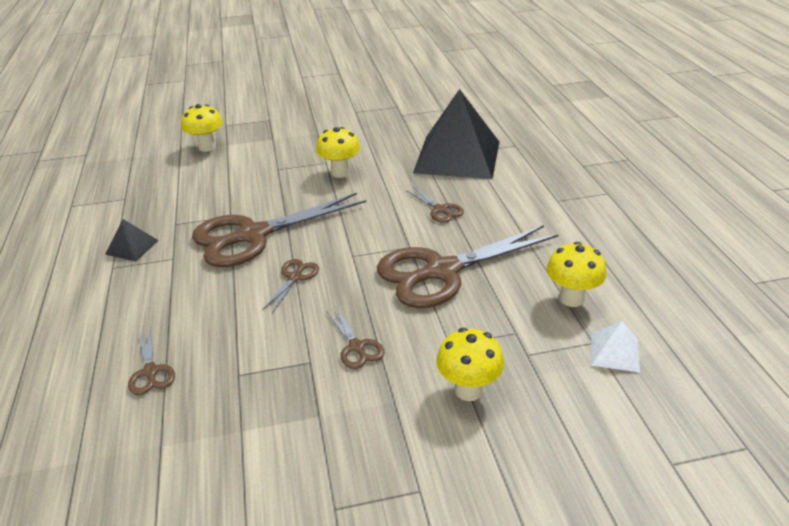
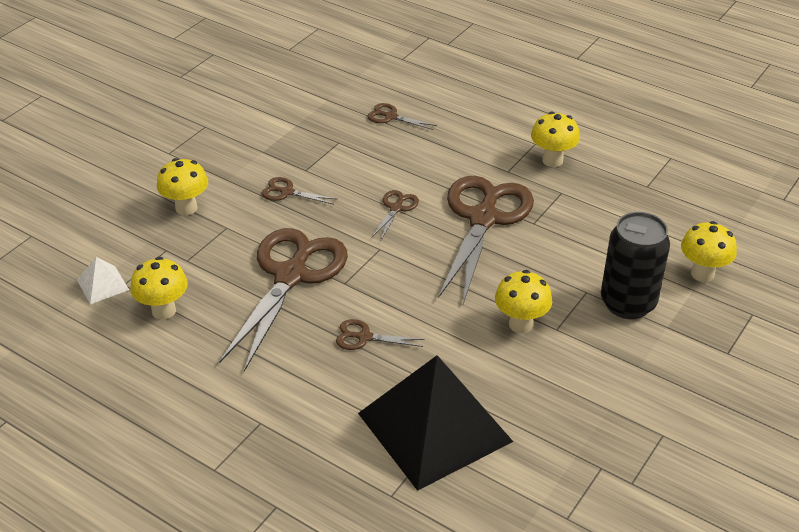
camera: 135 degrees right, 5 degrees up
black pyramid [105,219,159,262] -> yellow mushroom [531,112,580,167]
brown scissors [262,259,319,313] -> brown scissors turned 135 degrees counterclockwise [371,190,419,241]
none -> black can [601,212,670,319]

